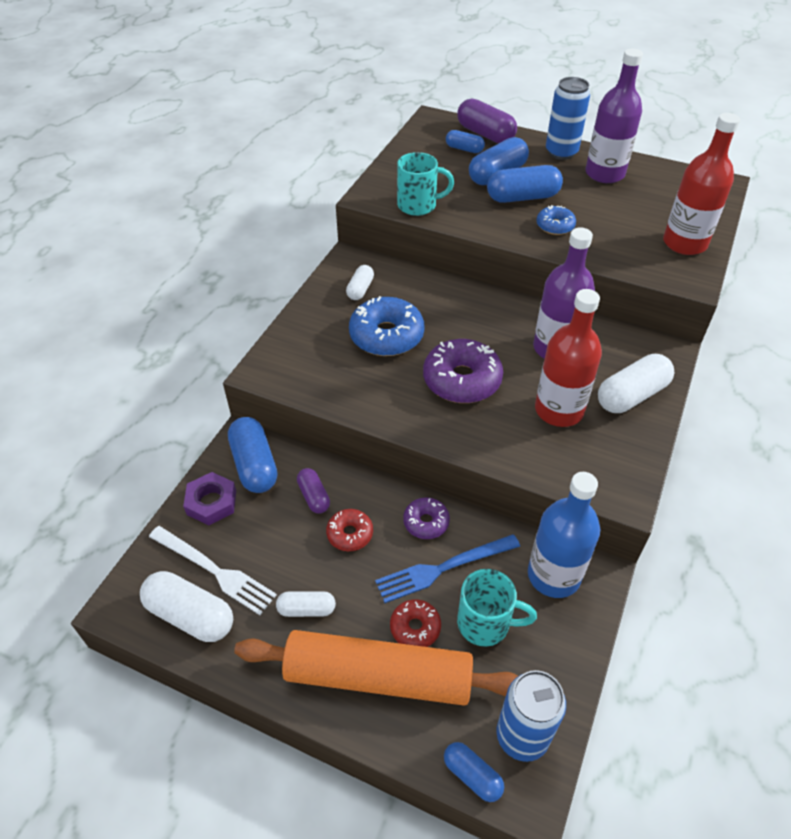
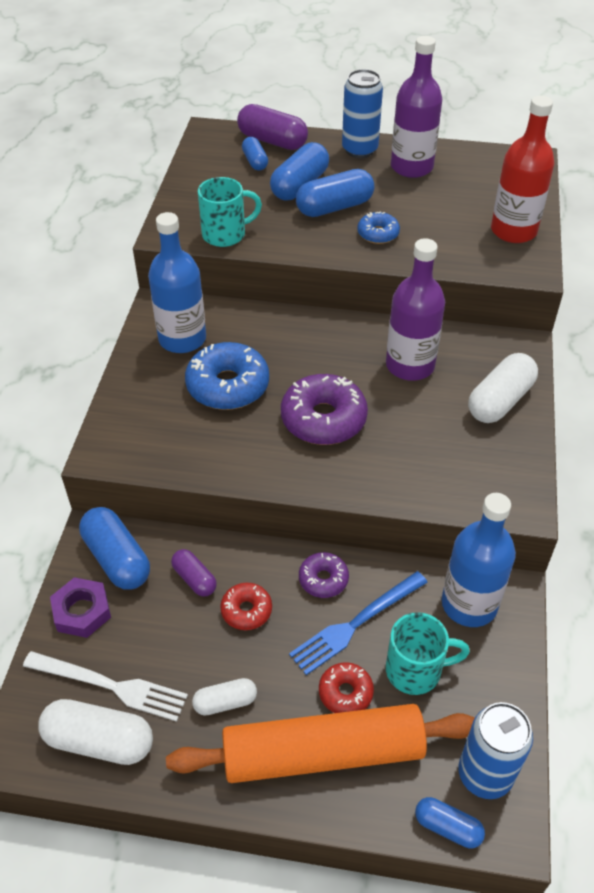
camera: 15 degrees left, 0 degrees up
white capsule [346,265,374,300] -> blue bottle [148,212,206,353]
blue capsule [446,130,485,153] -> blue capsule turned 60 degrees clockwise [242,137,268,171]
red bottle [535,289,602,427] -> none

